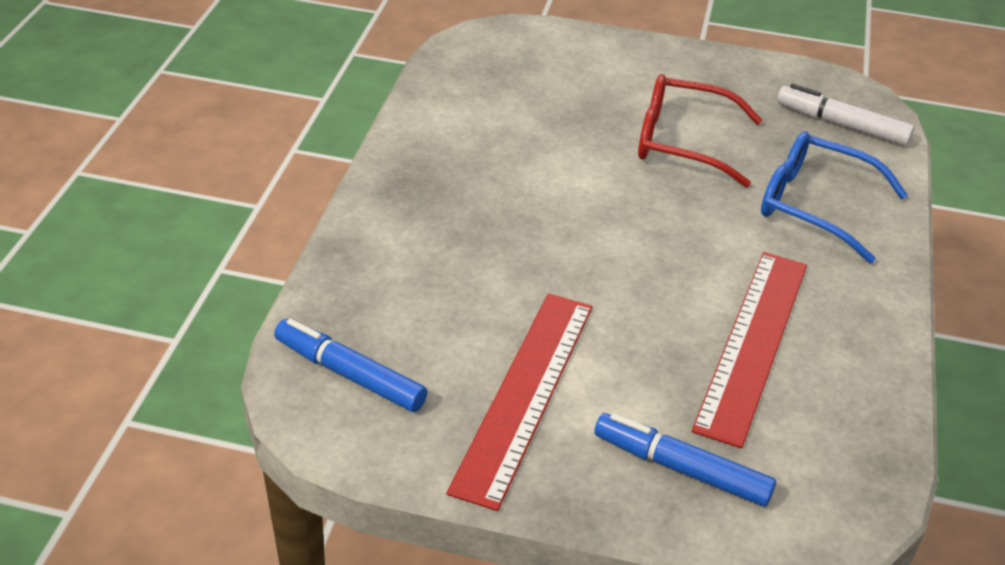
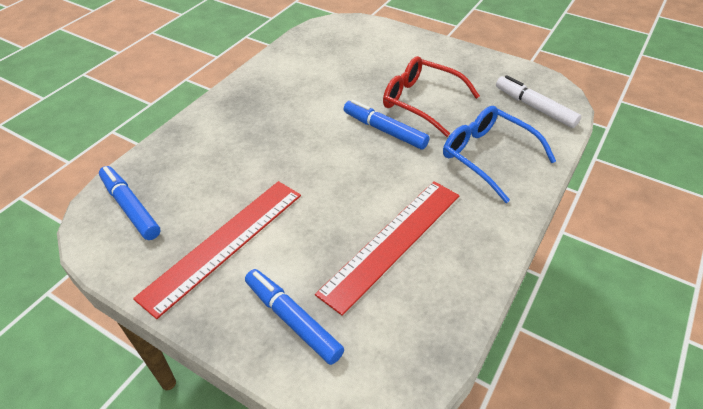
camera: 20 degrees right, 5 degrees up
none -> blue marker [344,100,430,149]

